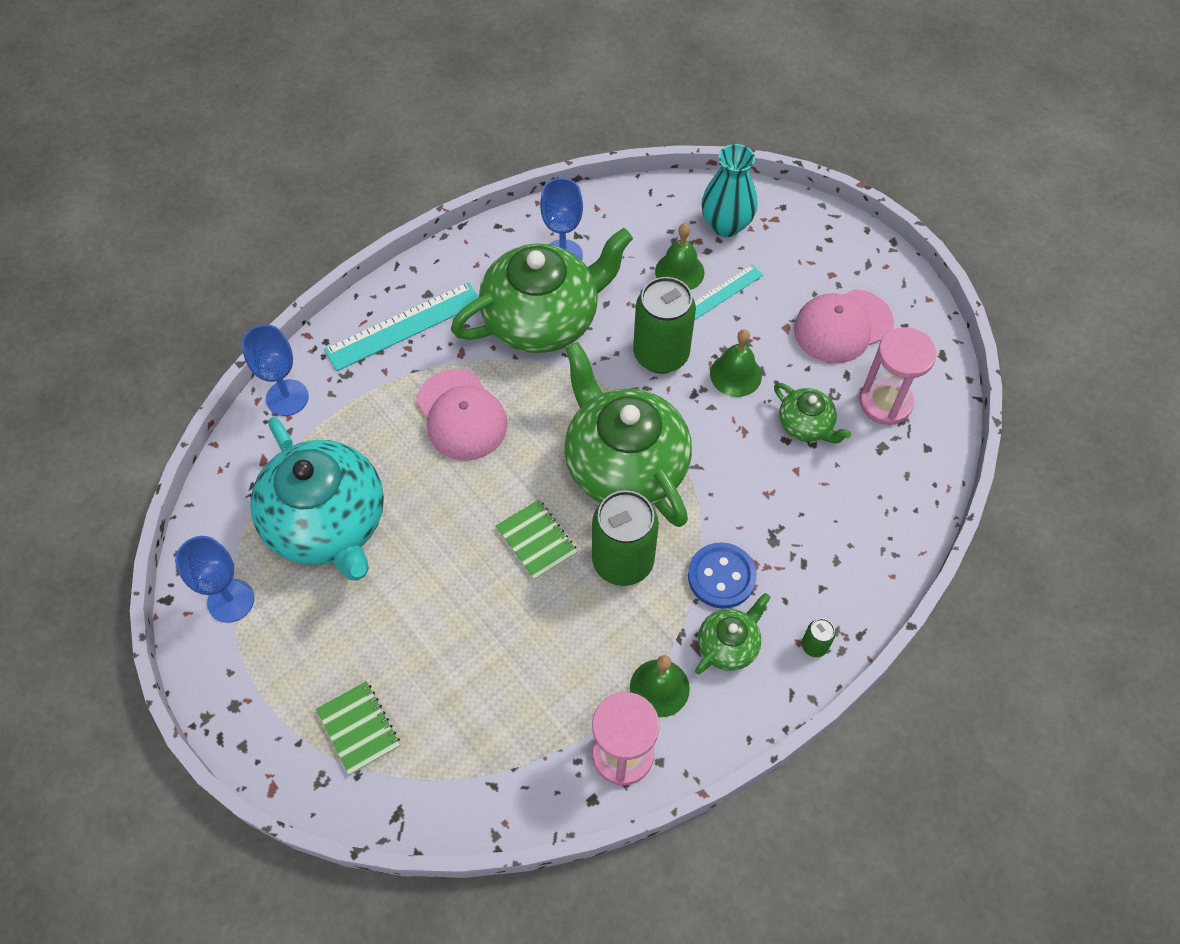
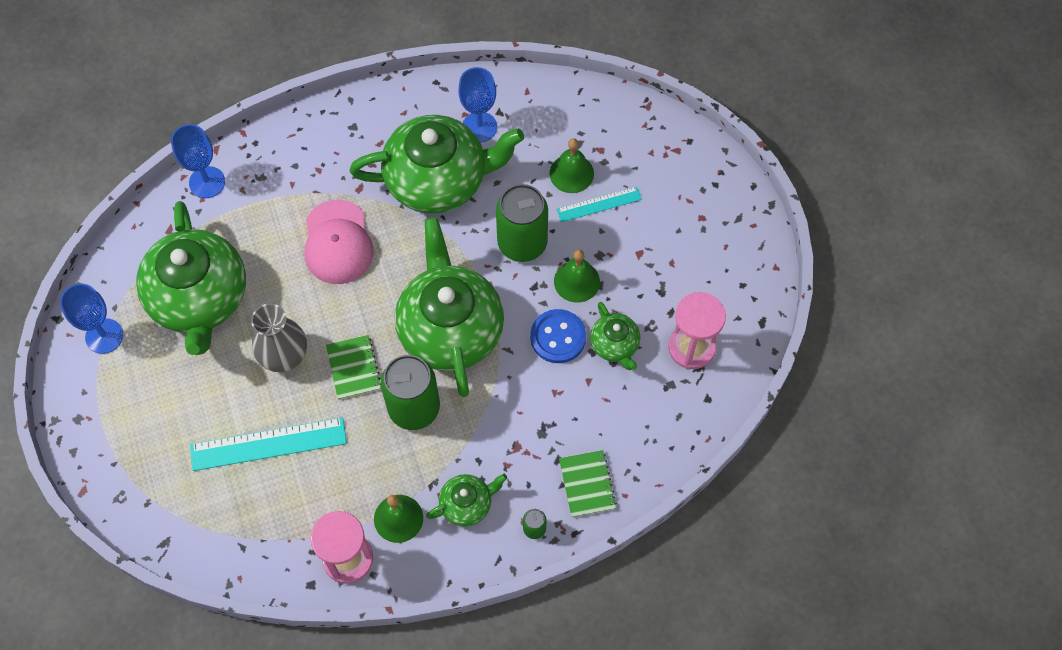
camera: 20 degrees right, 5 degrees up
turquoise teapot [250,417,384,581] -> green teapot [136,201,246,355]
green notebook [316,681,400,775] -> green notebook moved to [559,450,617,517]
turquoise ruler [324,282,479,371] -> turquoise ruler moved to [190,417,347,471]
blue button [688,542,757,609] -> blue button moved to [530,309,586,363]
turquoise vase [701,144,757,237] -> none
pink cap [794,289,894,363] -> none
none -> grey vase [251,303,307,372]

